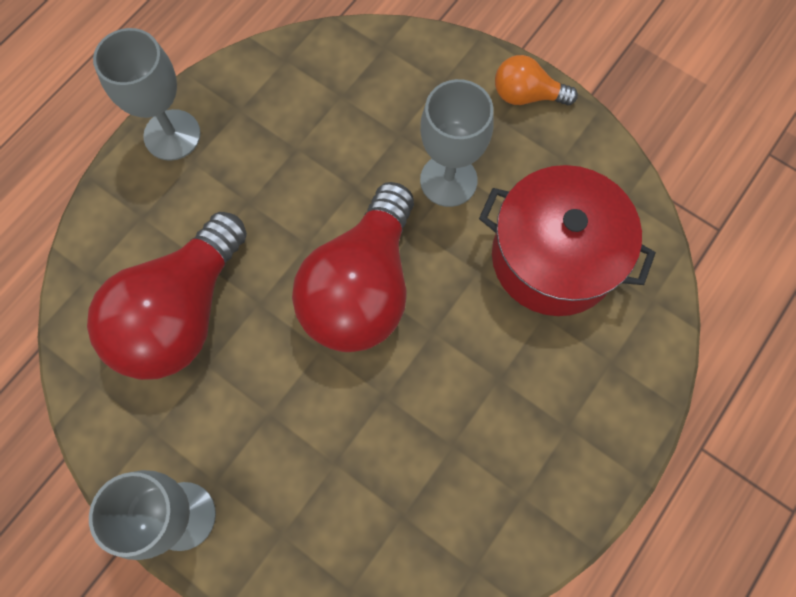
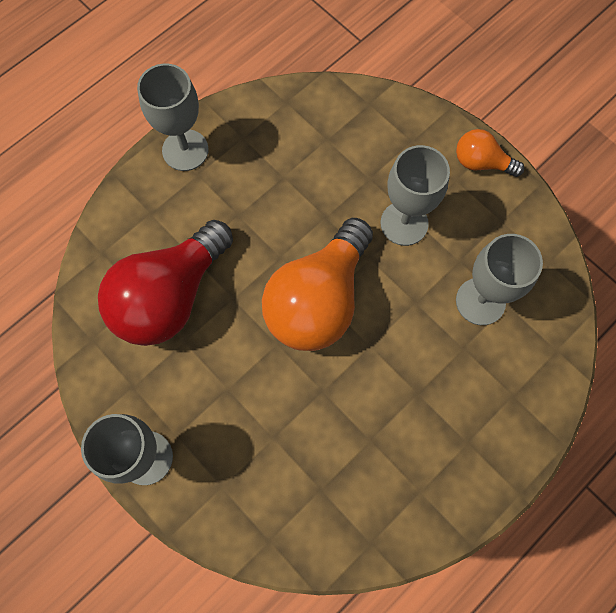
camera: 10 degrees right, 0 degrees up
red light bulb [292,182,414,352] -> orange light bulb [262,218,373,351]
red pot [479,165,656,316] -> grey goblet [456,234,543,325]

